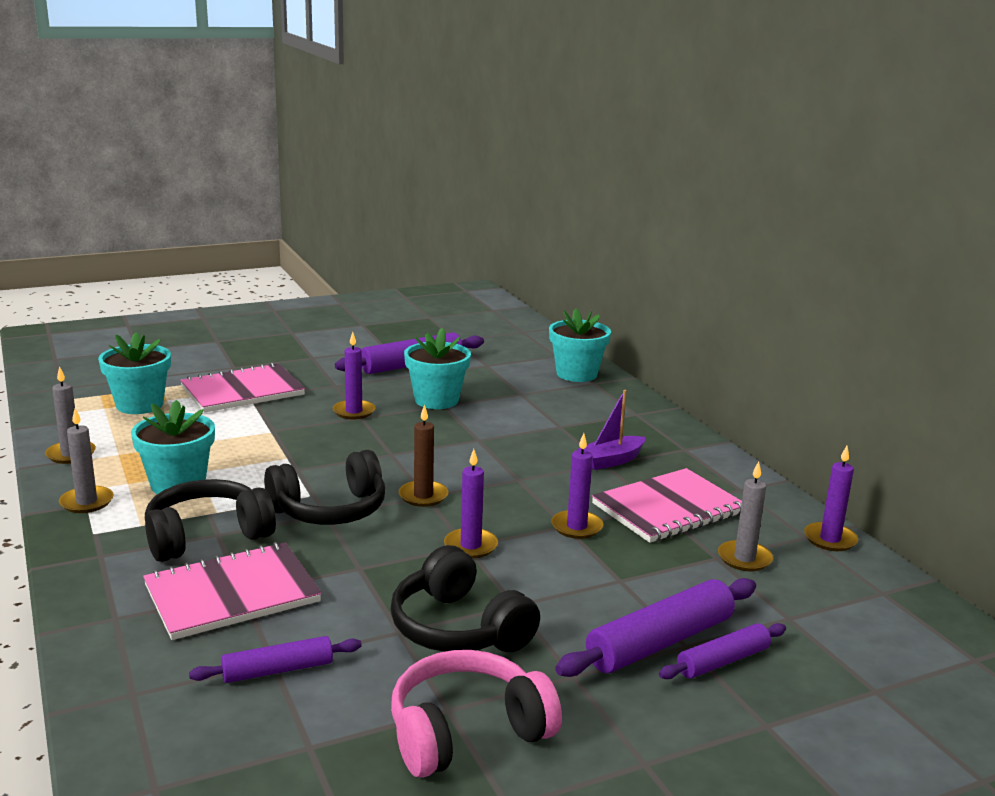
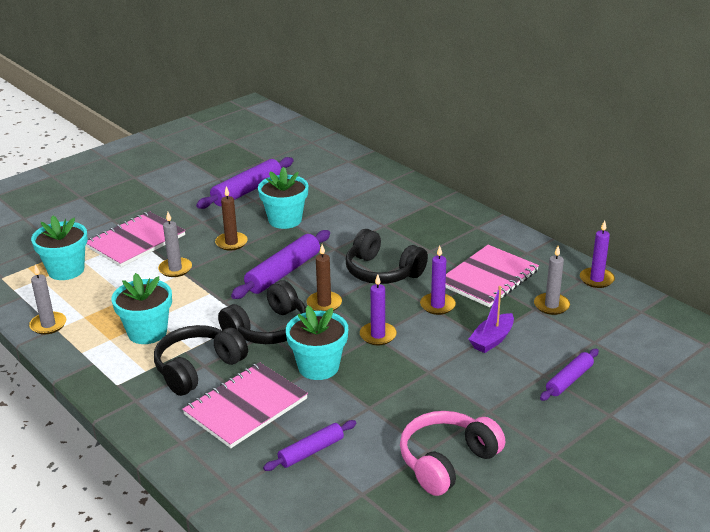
camera: 15 degrees left, 10 degrees up
grey candle [59,409,114,513] -> grey candle moved to [158,212,192,277]
purple candle [333,332,375,419] -> brown candle [215,186,248,251]
black headphones [390,545,540,652] -> black headphones moved to [346,229,428,284]
turquoise flower pot [549,309,611,382] -> turquoise flower pot moved to [286,305,348,380]
purple rolling pin [555,578,756,677] -> purple rolling pin moved to [231,230,330,299]
purple boat [578,390,646,470] -> purple boat moved to [468,286,514,353]

